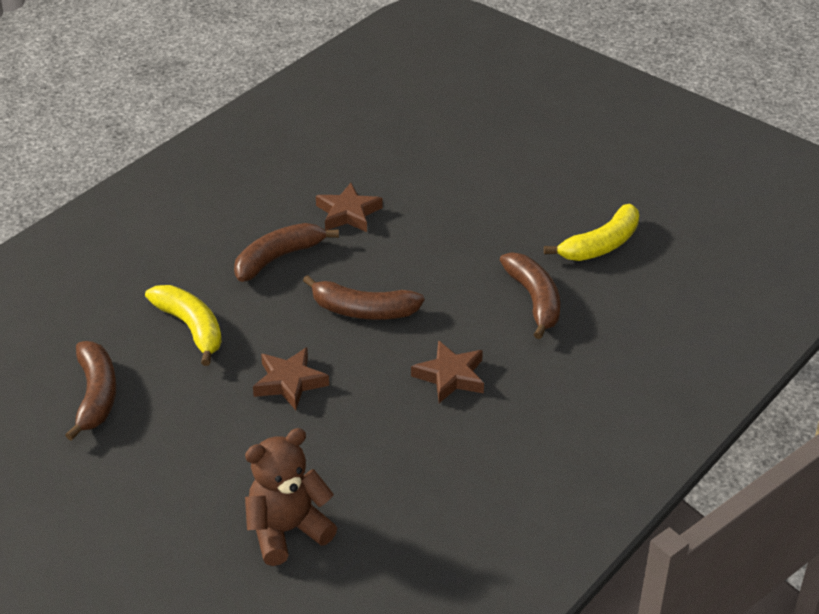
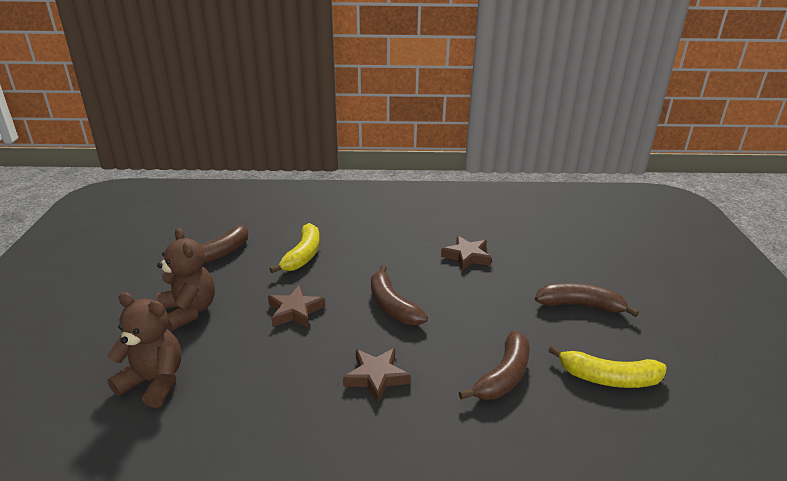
camera: 50 degrees right, 10 degrees down
brown banana [234,223,339,282] -> brown banana moved to [535,283,639,317]
none -> brown teddy bear [157,228,215,331]

